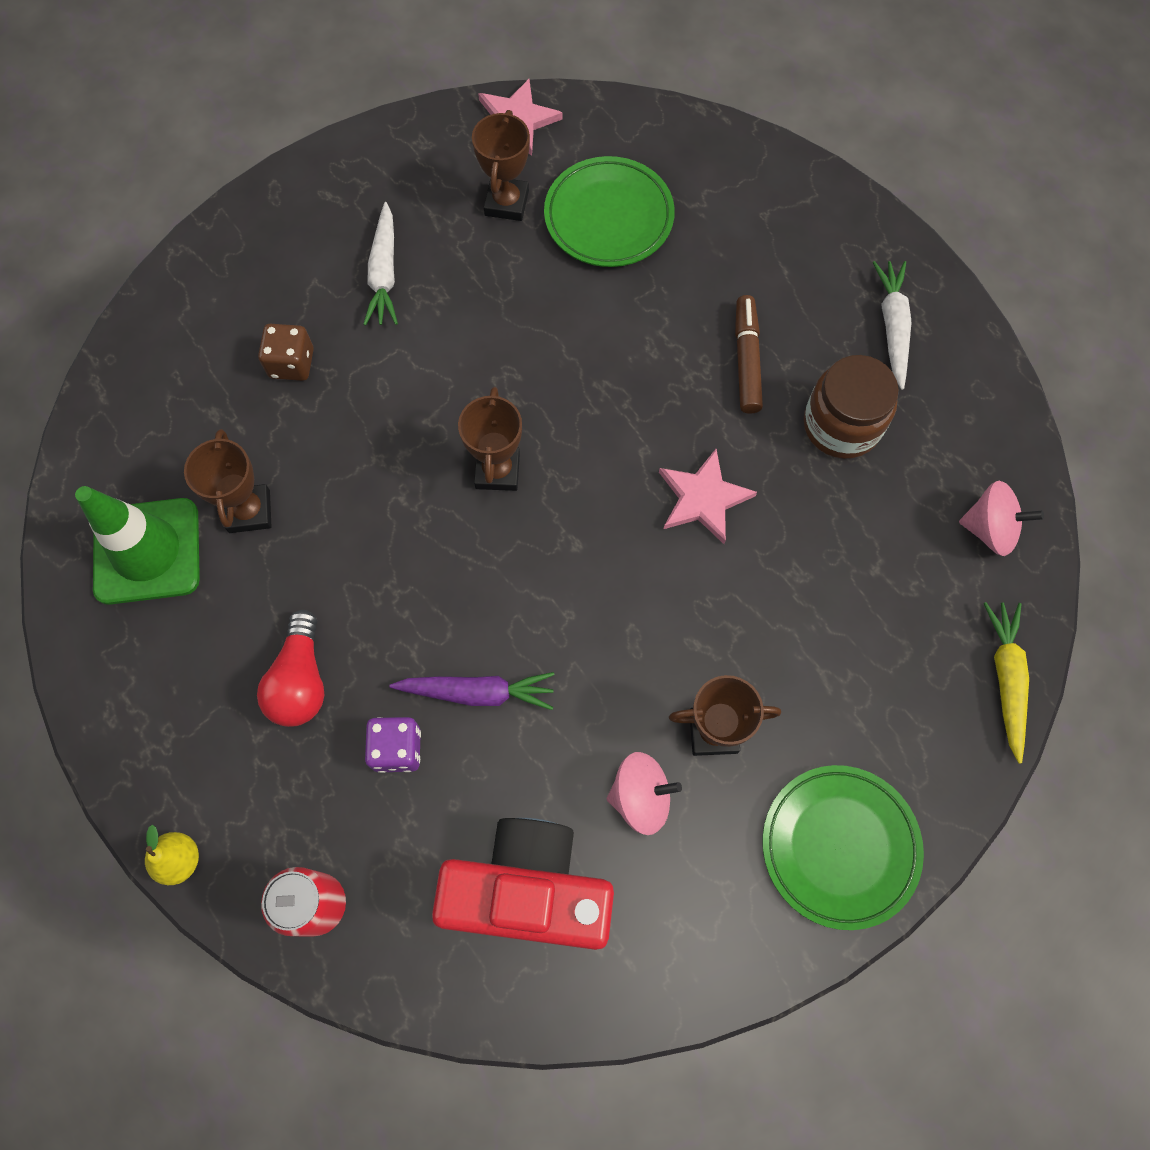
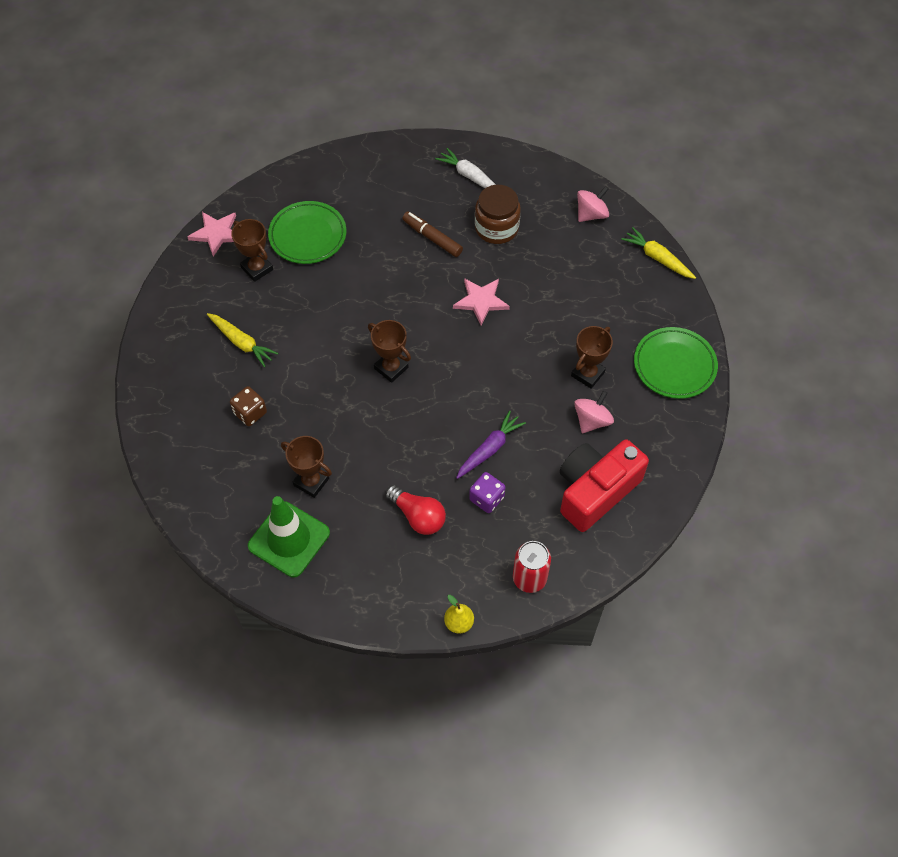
camera: 50 degrees left, 10 degrees down
white carrot [363,202,398,326] -> yellow carrot [207,313,278,367]

